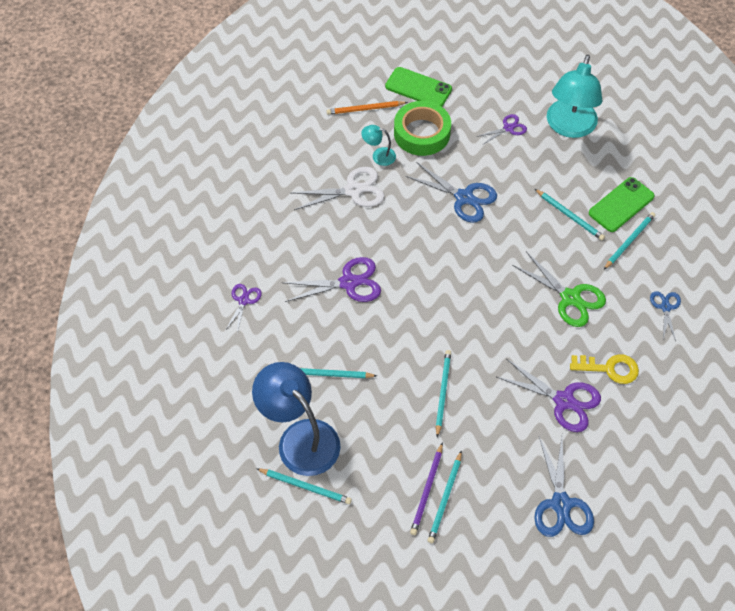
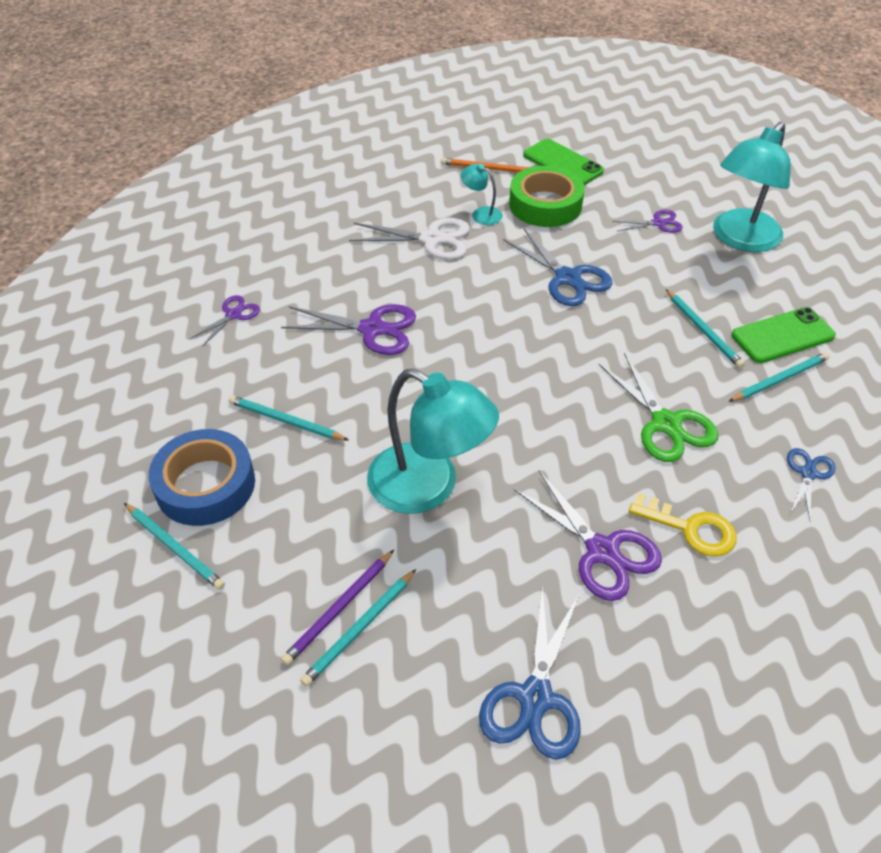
camera: 20 degrees right, 10 degrees down
blue lamp [252,362,341,476] -> blue tape [149,429,255,526]
turquoise pencil [436,350,451,438] -> turquoise lamp [367,369,499,514]

